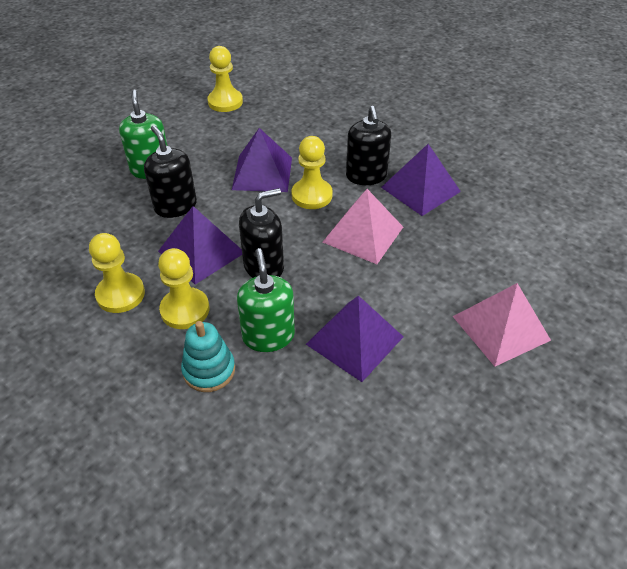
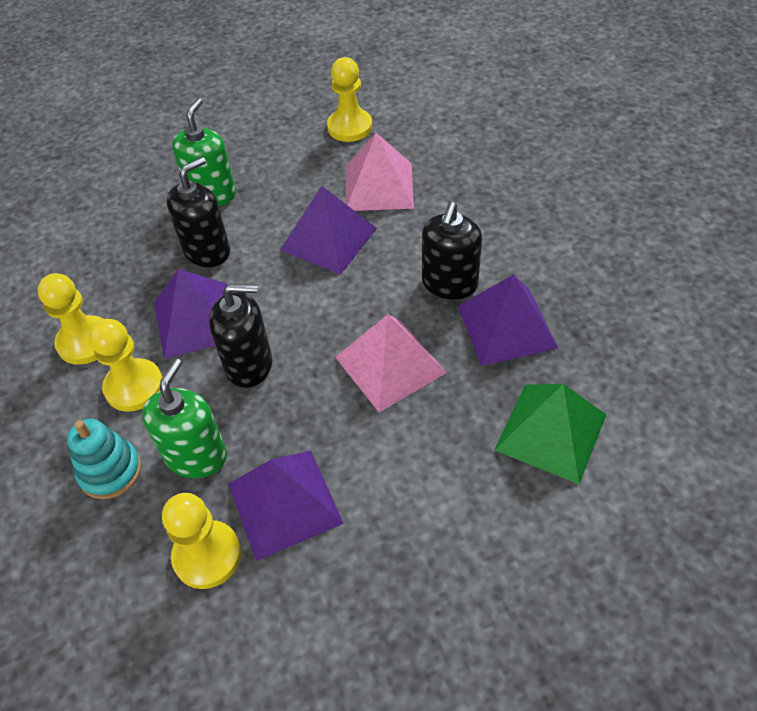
camera: 30 degrees right, 5 degrees up
black soap dispenser [144,125,197,218] -> black soap dispenser turned 45 degrees clockwise [167,157,230,267]
yellow pawn [291,136,333,209] -> yellow pawn moved to [162,493,241,589]
pink pyramid [453,283,551,367] -> pink pyramid moved to [345,133,414,211]
none -> green pyramid [494,384,606,484]

